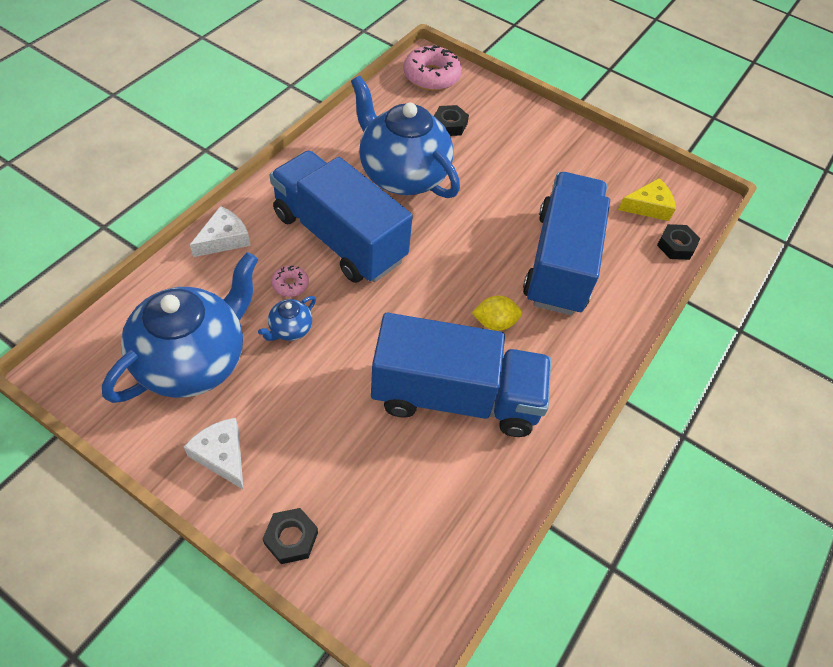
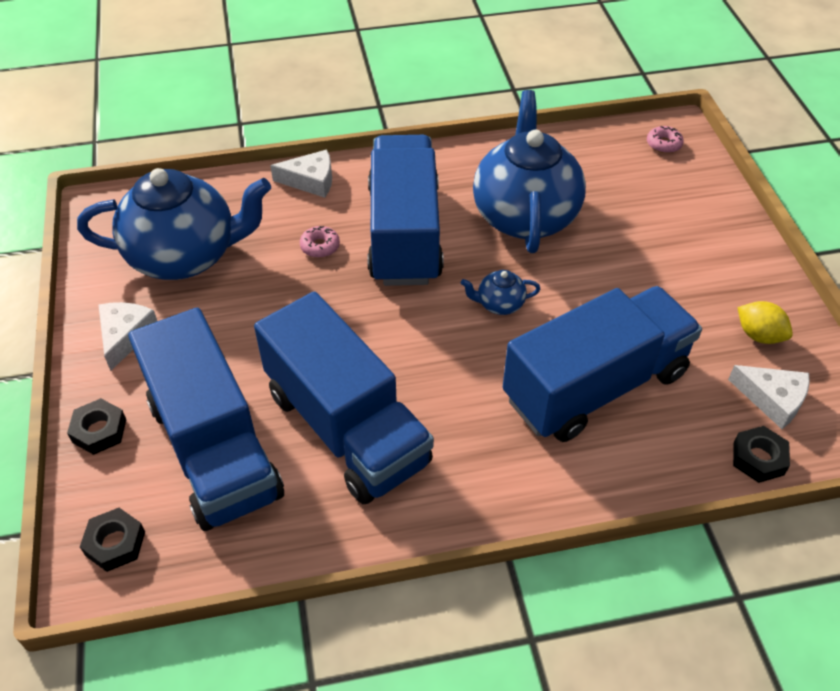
camera: 50 degrees right, 5 degrees down
blue teapot [258,296,316,341] -> blue teapot moved to [461,270,540,315]
pink donut [403,45,462,91] -> pink donut [647,126,684,153], size x0.50
black nut [434,105,469,136] -> black nut moved to [80,508,145,572]
yellow lemon [472,295,522,331] -> yellow lemon moved to [738,301,793,344]
yellow cheese [618,178,676,221] -> white cheese [728,365,810,429]
none -> blue truck [128,308,284,531]

